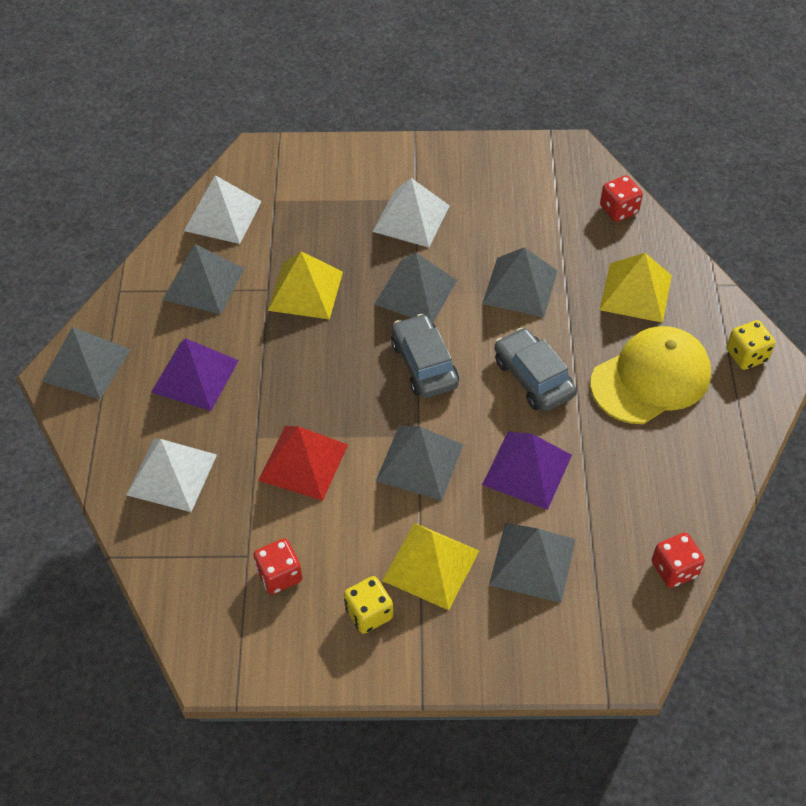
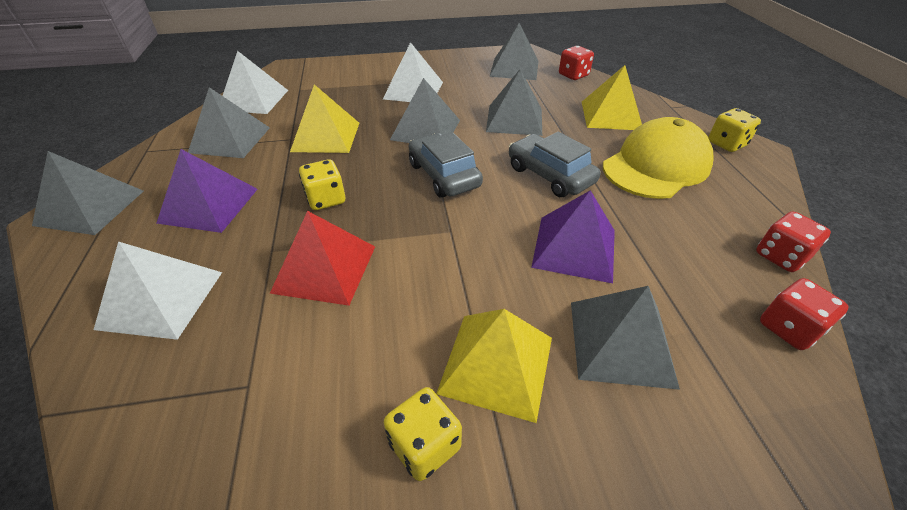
camera: 10 degrees left, 10 degrees down
red dice [253,538,302,594] -> red dice moved to [756,211,831,272]
grey pyramid [376,426,463,501] -> grey pyramid moved to [489,23,538,80]
none -> yellow dice [299,159,345,210]

